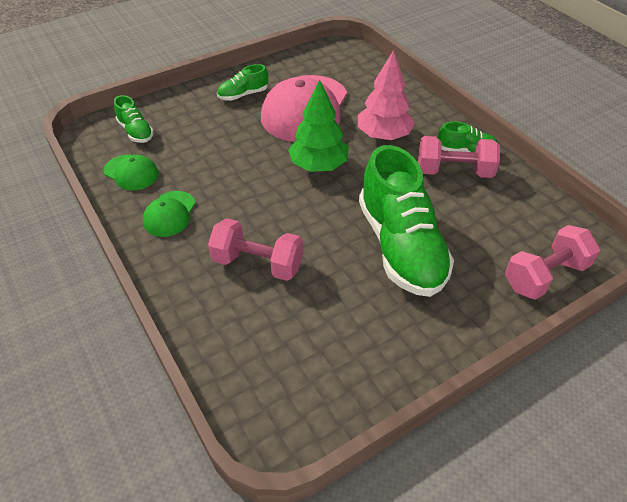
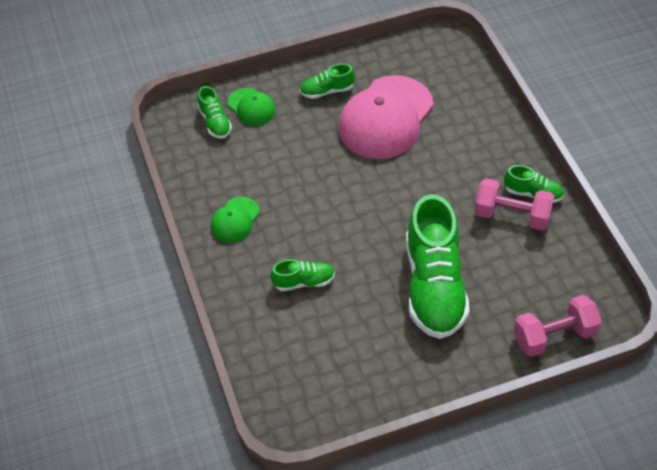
camera: 15 degrees right, 5 degrees up
green cap [103,155,159,190] -> green cap moved to [228,88,276,125]
pink dumbbell [208,218,303,281] -> green shoe [271,259,335,291]
green tree [288,79,349,172] -> none
pink tree [358,50,415,140] -> none

